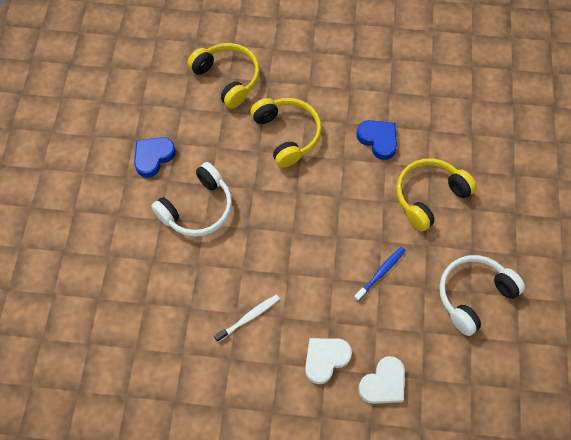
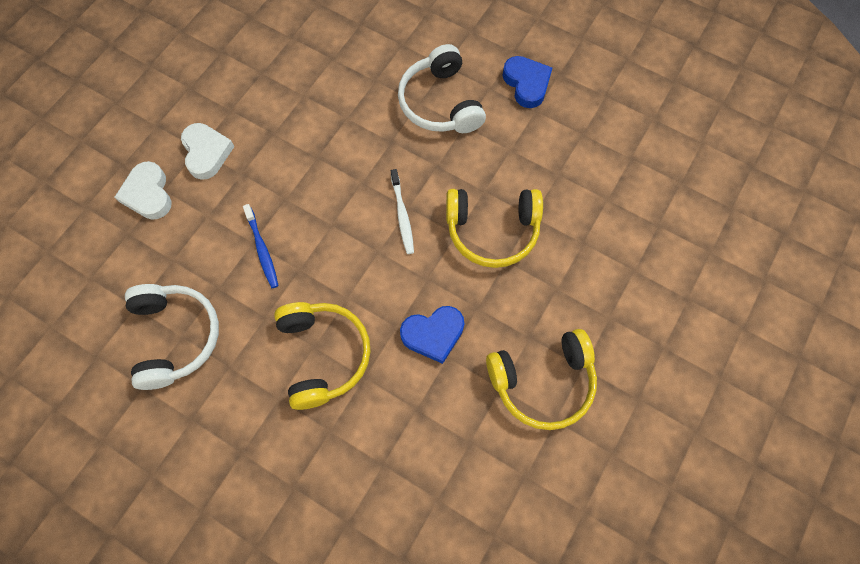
camera: 115 degrees right, 5 degrees up
yellow headphones [187,43,260,109] -> yellow headphones moved to [486,329,597,430]
white toothbrush [214,294,280,342] -> white toothbrush moved to [391,169,414,254]

